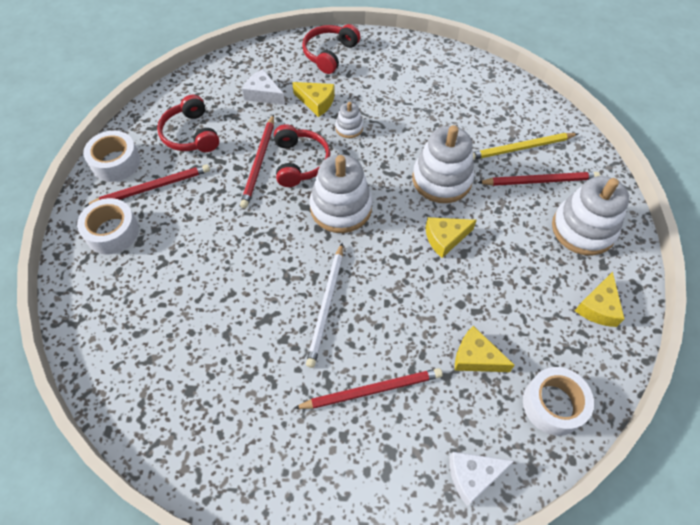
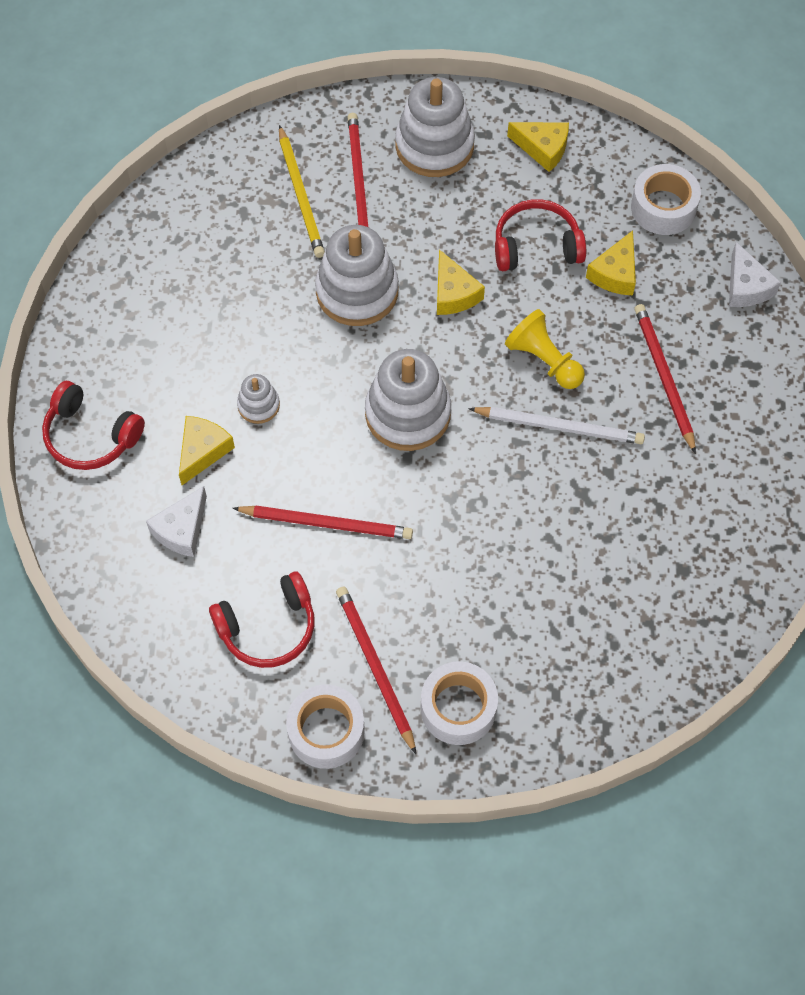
camera: 90 degrees left, 5 degrees up
red headphones [274,124,330,187] -> red headphones moved to [495,199,586,271]
none -> yellow pawn [505,309,585,389]

